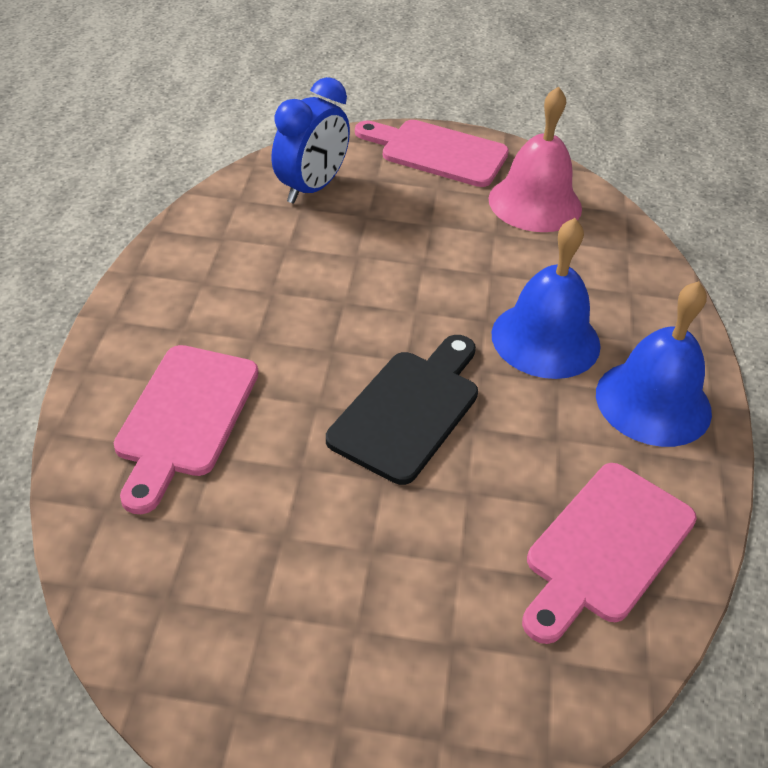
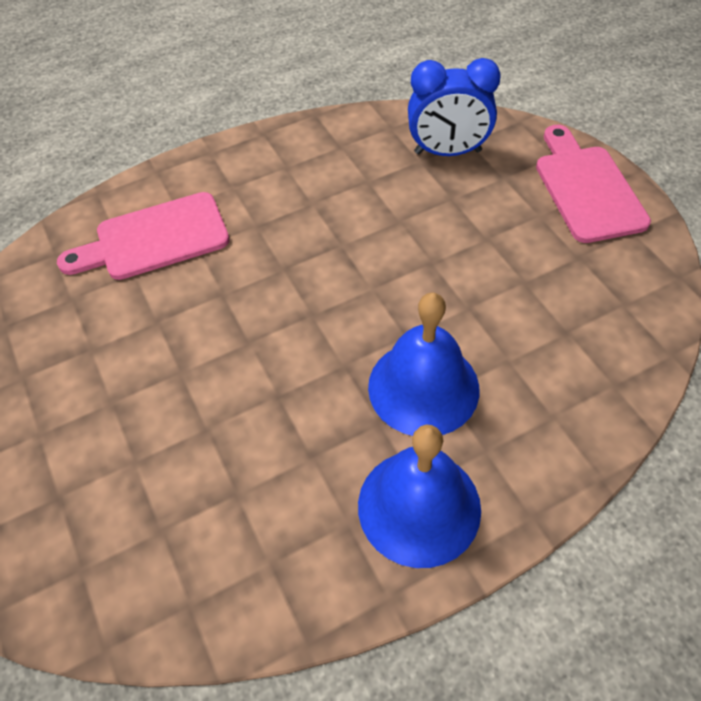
camera: 60 degrees right, 10 degrees up
black cutting board [326,335,478,485] -> none
pink bell [489,86,582,232] -> none
pink cutting board [522,463,697,644] -> none

